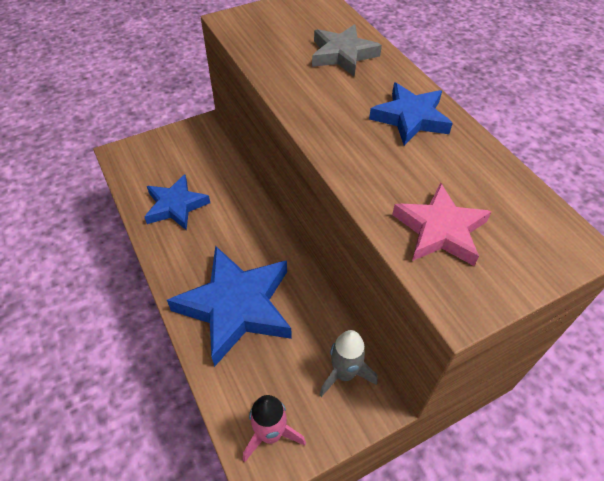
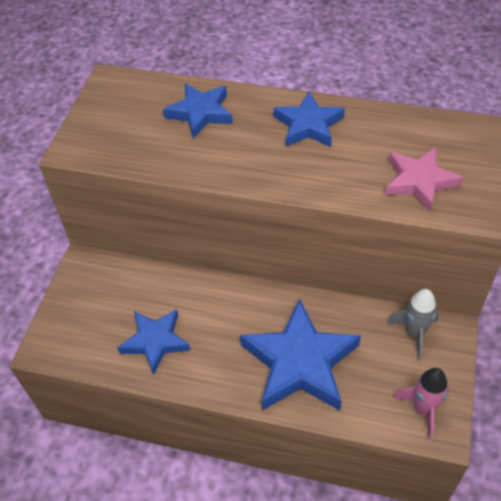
camera: 45 degrees left, 0 degrees up
grey star [312,24,382,77] -> blue star [163,83,233,139]

